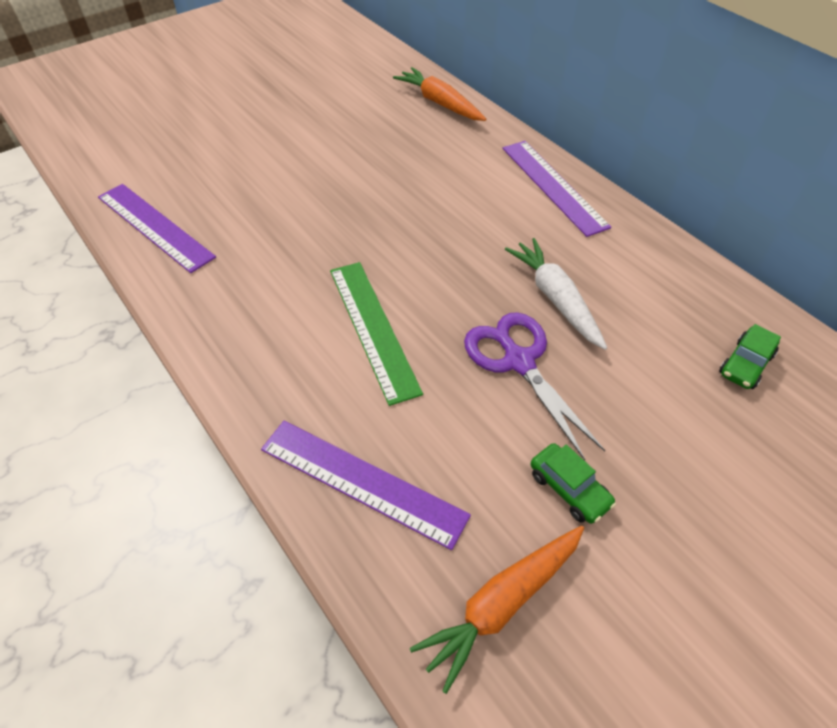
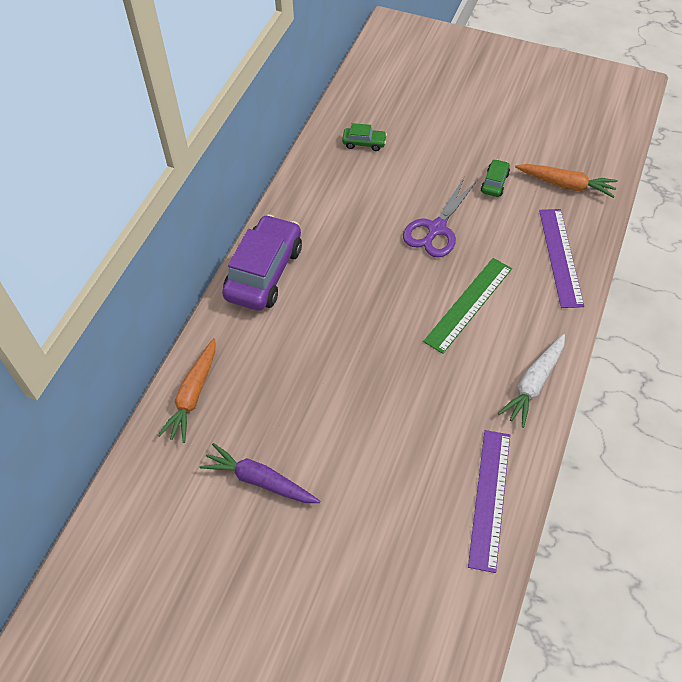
camera: 120 degrees left, 5 degrees up
purple ruler [503,141,611,237] -> purple car [222,214,302,311]
white carrot [505,238,607,350] -> white carrot moved to [498,334,565,428]
none -> purple carrot [200,443,320,503]

